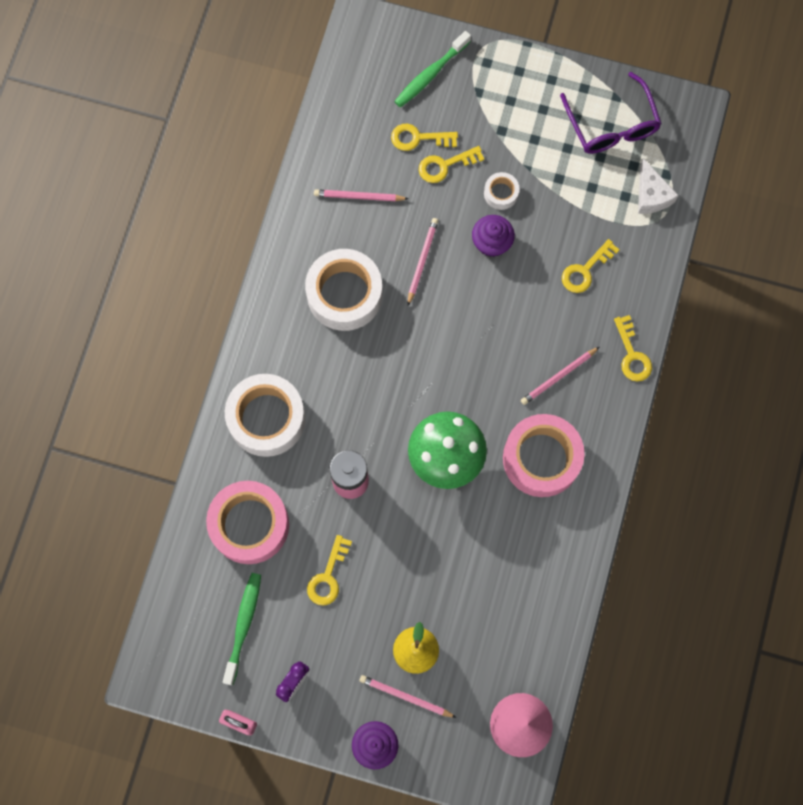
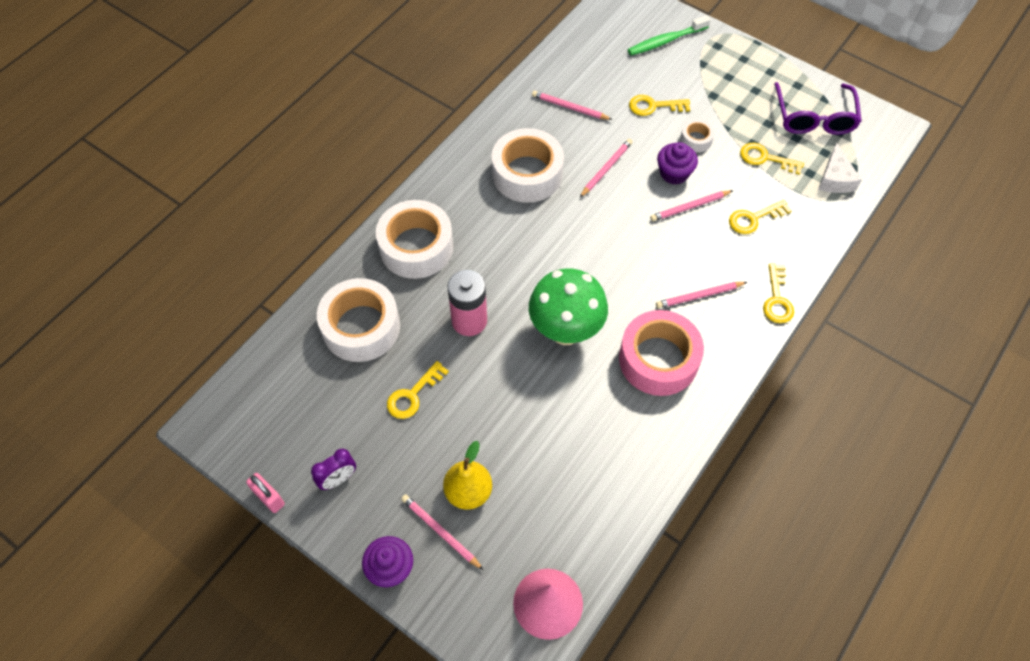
camera: 20 degrees right, 15 degrees down
pink tape [206,481,289,564] -> white tape [317,278,400,362]
green toothbrush [223,573,261,685] -> none
yellow key [391,124,458,151] -> yellow key moved to [740,143,804,175]
none -> pink pencil [650,190,733,222]

